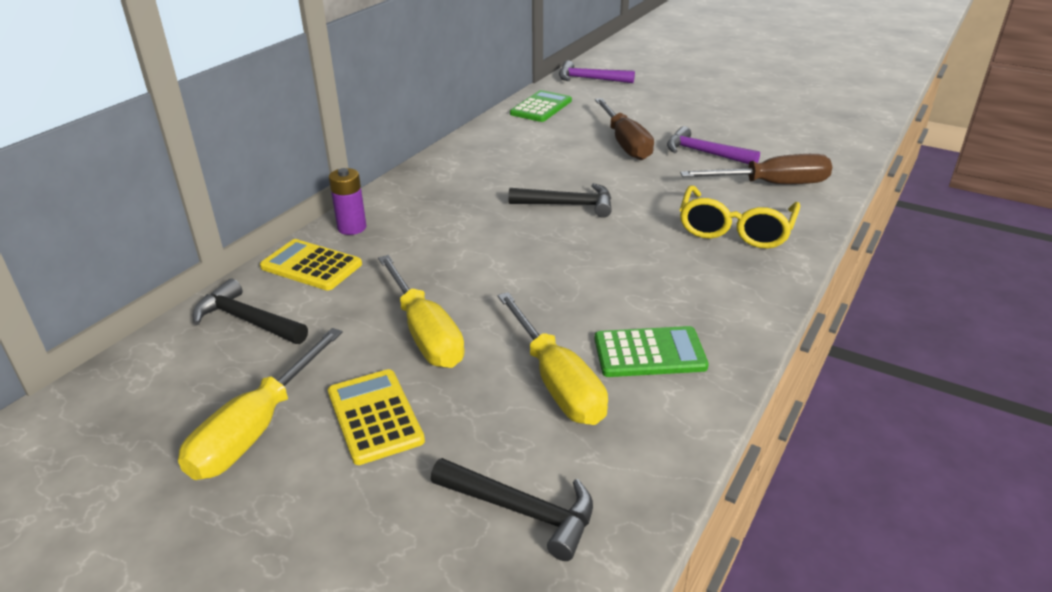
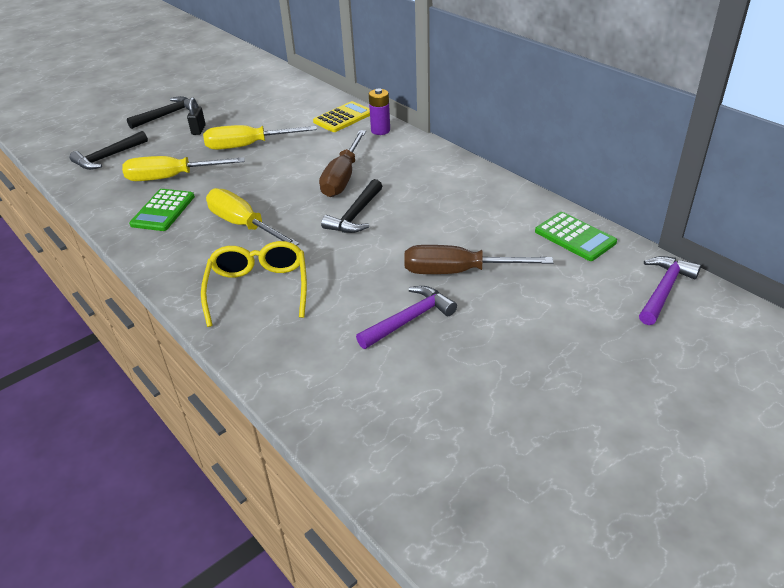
camera: 110 degrees right, 5 degrees up
yellow screwdriver [178,328,343,480] -> yellow screwdriver moved to [206,188,299,245]
black hammer [192,279,308,344] -> black hammer moved to [127,96,198,129]
yellow calculator [328,369,425,465] -> black padlock [187,97,205,135]
brown screwdriver [680,154,832,184] -> brown screwdriver moved to [319,130,366,197]
yellow glasses [680,185,800,249] -> yellow glasses turned 45 degrees clockwise [201,241,307,327]

